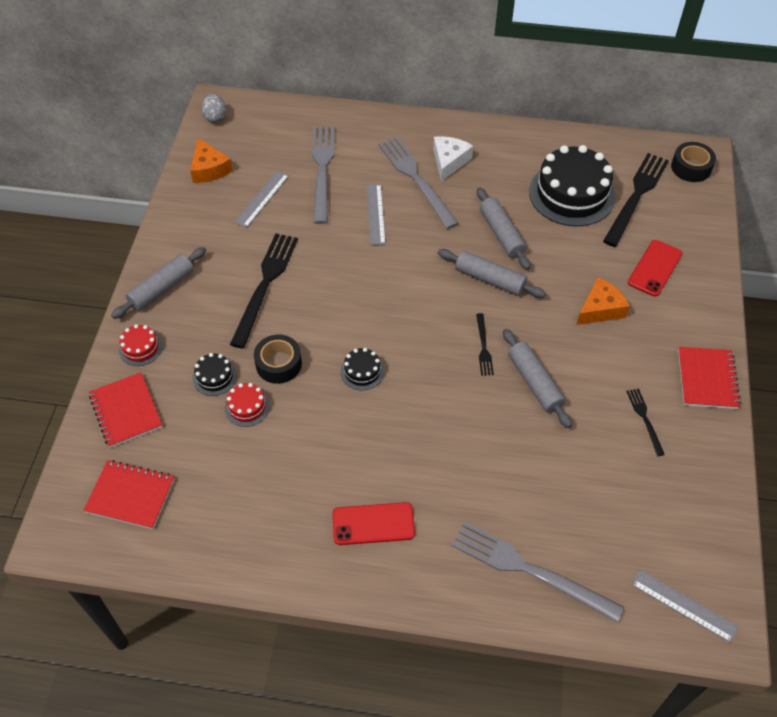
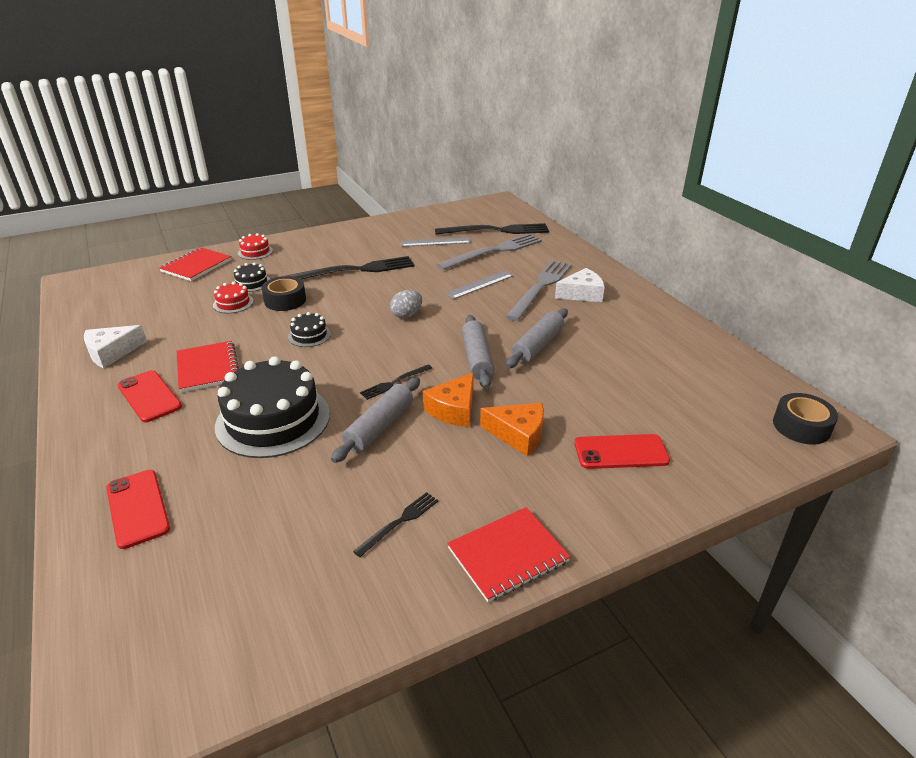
camera: 55 degrees right, 20 degrees down
red notebook [83,460,175,529] -> red notebook moved to [177,341,239,392]
grey rolling pin [111,247,206,319] -> none
orange cheese [190,138,232,183] -> orange cheese moved to [423,372,474,427]
grey egg [202,94,226,123] -> grey egg moved to [390,290,422,318]
grey fork [451,522,624,623] -> red phone [107,470,170,549]
black cake [529,145,615,227] -> black cake moved to [215,356,330,458]
black fork [603,153,669,247] -> black fork moved to [435,223,549,235]
grey ruler [632,570,739,643] -> none
none -> white cheese [84,325,147,368]

